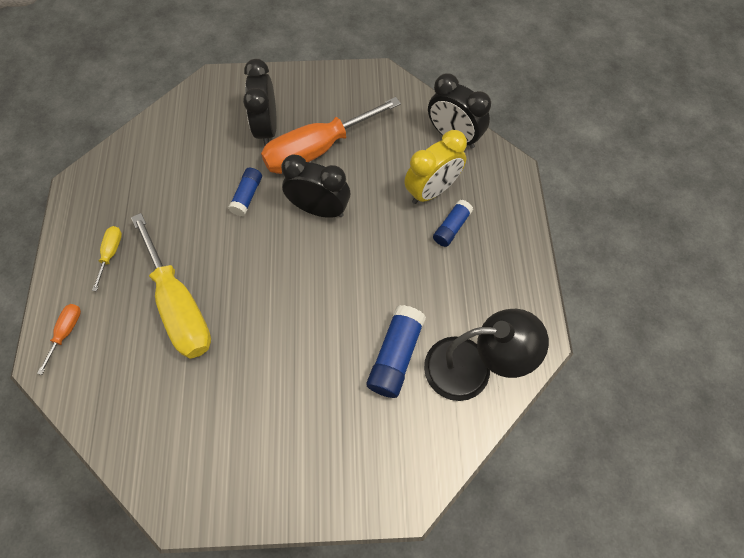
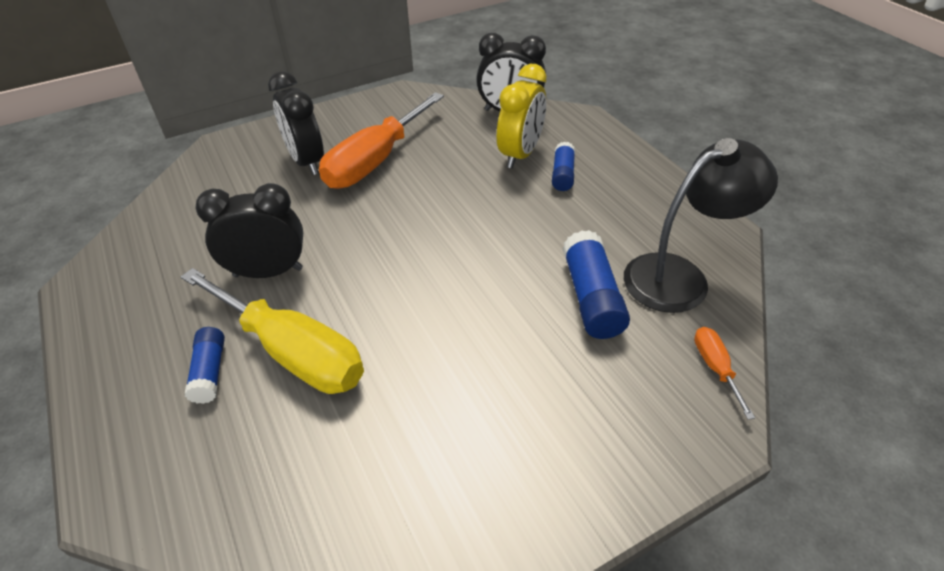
camera: 25 degrees left, 20 degrees down
orange screwdriver [37,304,81,375] -> orange screwdriver moved to [694,327,755,420]
yellow screwdriver [92,226,122,291] -> none
blue glue stick [228,167,262,216] -> blue glue stick moved to [185,327,225,404]
black clock [281,154,350,218] -> black clock moved to [195,183,303,278]

